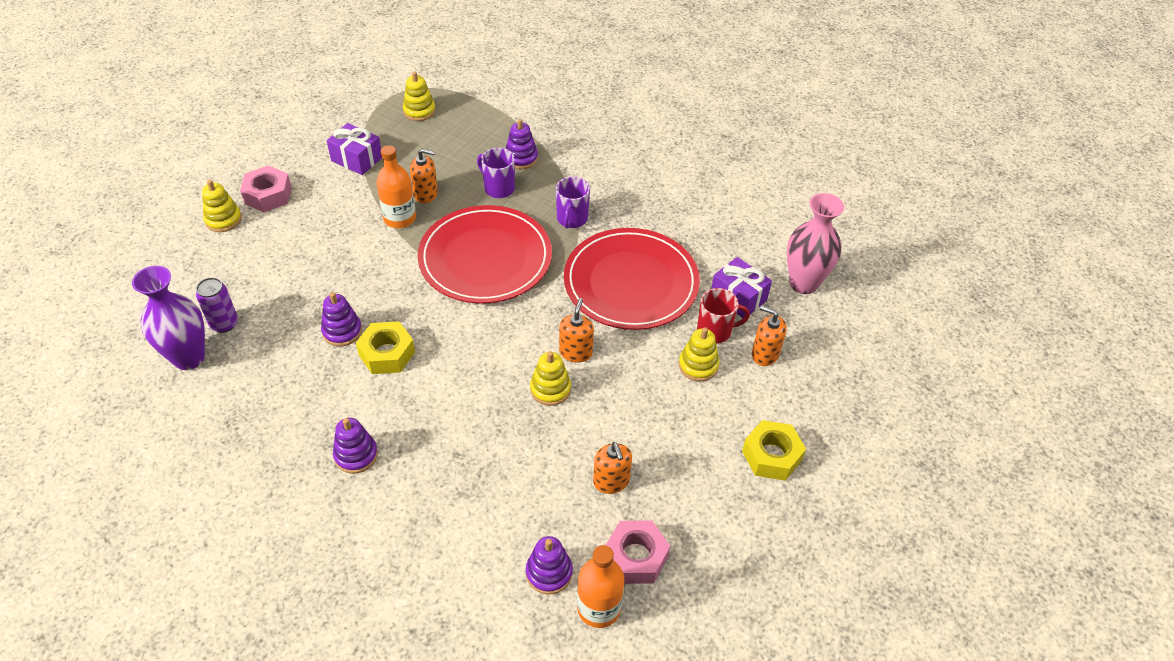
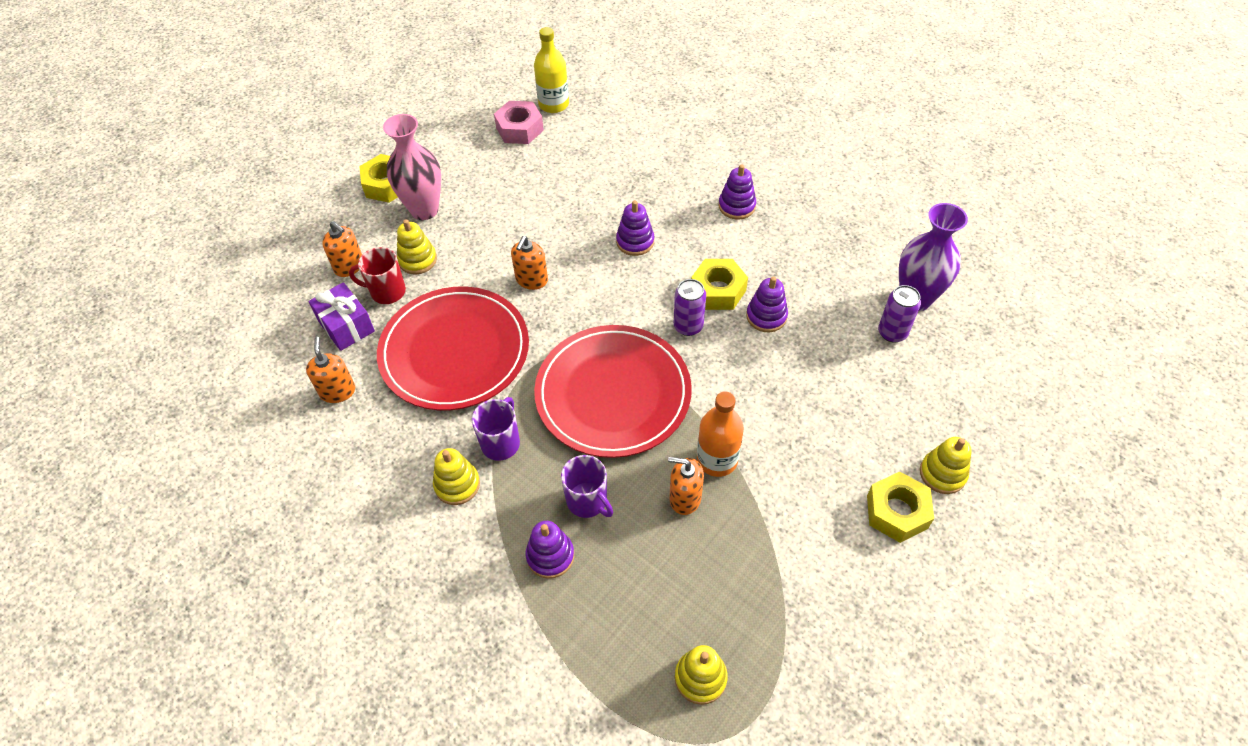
camera: 170 degrees left, 5 degrees up
pink nut [240,165,292,212] -> yellow nut [867,472,934,543]
purple gift [327,123,382,175] -> none
purple stacking toy [526,536,573,595] -> purple stacking toy moved to [616,201,654,256]
yellow stacking toy [530,351,571,406] -> yellow stacking toy moved to [433,448,480,505]
orange bottle [577,545,624,628] -> yellow bottle [534,27,569,113]
orange soap dispenser [593,442,632,494] -> orange soap dispenser moved to [306,337,355,403]
pink vase [787,193,844,294] -> pink vase moved to [383,114,441,220]
none -> purple can [674,279,706,336]

